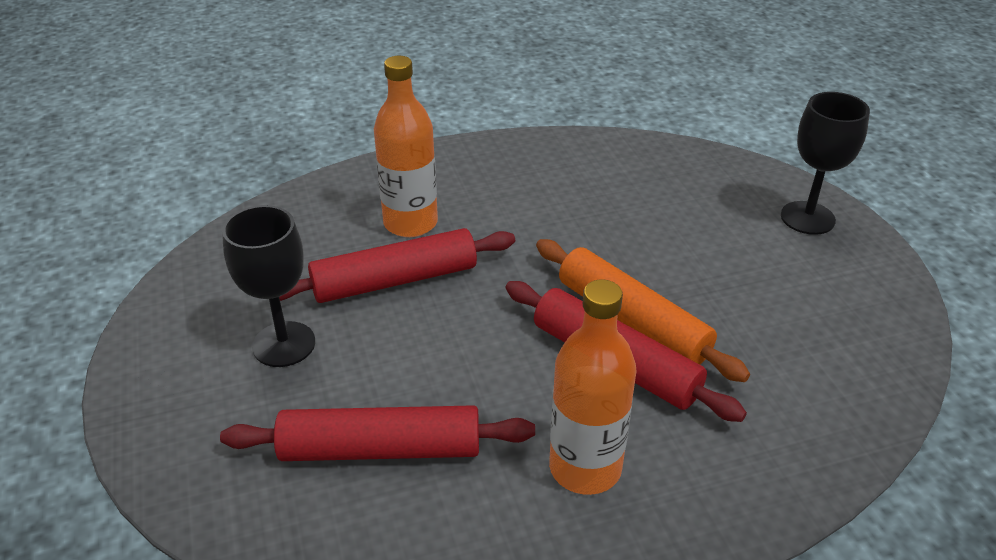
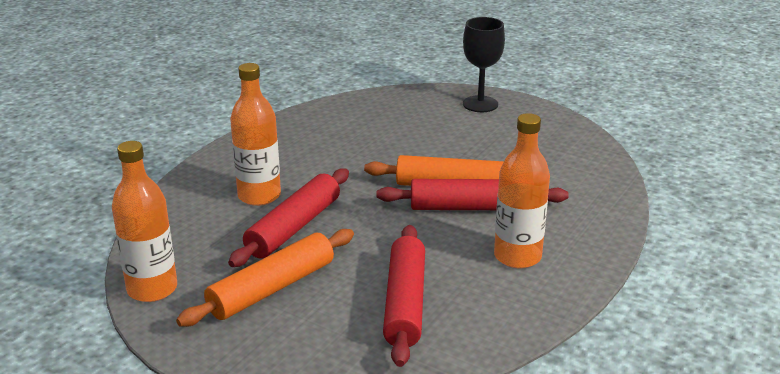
camera: 40 degrees left, 10 degrees down
red rolling pin [220,405,535,461] -> red rolling pin turned 45 degrees counterclockwise [383,225,425,367]
black goblet [222,205,315,367] -> orange rolling pin [176,229,354,327]
none -> orange bottle [112,141,177,302]

